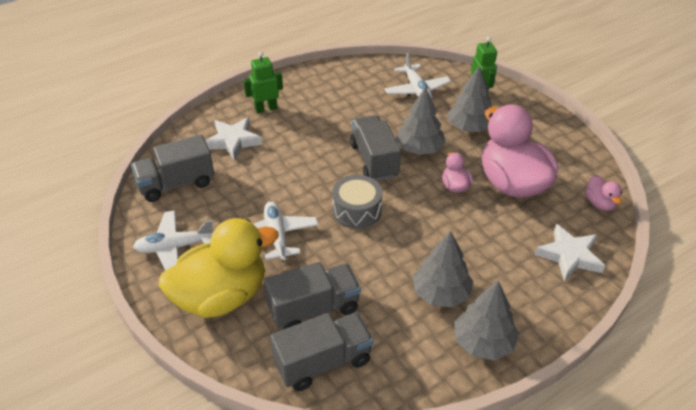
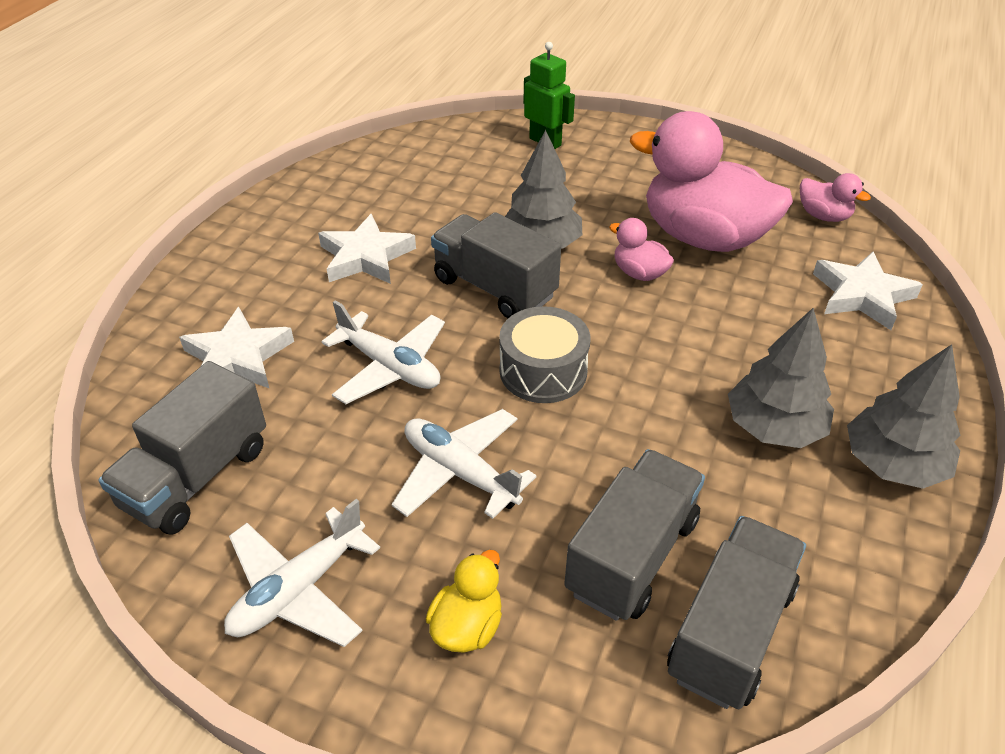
camera: 35 degrees left, 0 degrees up
yellow duck [159,218,279,318] -> yellow duck [426,550,502,653], size x0.43
green robot [243,52,283,114] -> none
white plane [385,53,451,99] -> white plane moved to [321,300,445,404]
grey tree [447,66,492,132] -> none
none -> white star [318,214,416,284]

